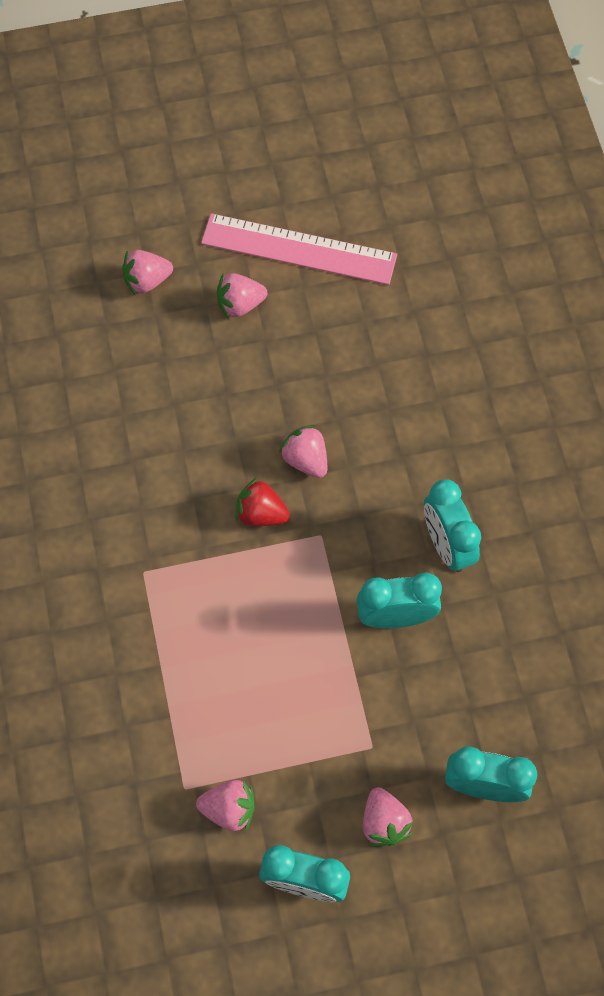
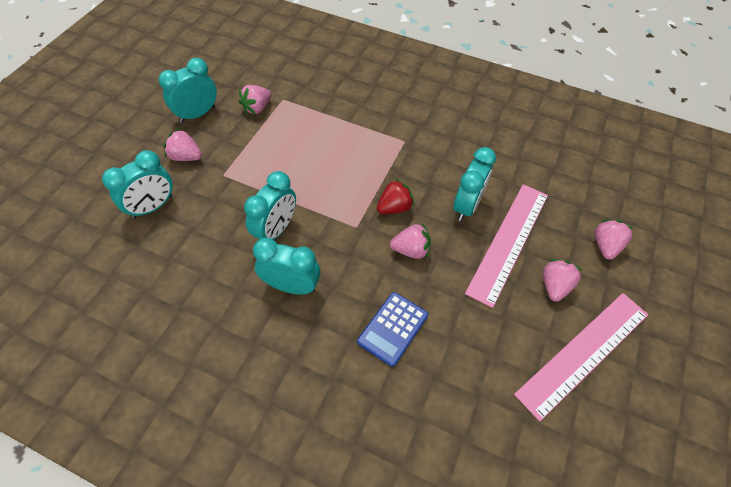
camera: 125 degrees right, 10 degrees down
none -> blue calculator [357,292,428,367]
none -> turquoise clock [453,147,496,221]
none -> pink ruler [465,184,548,308]

